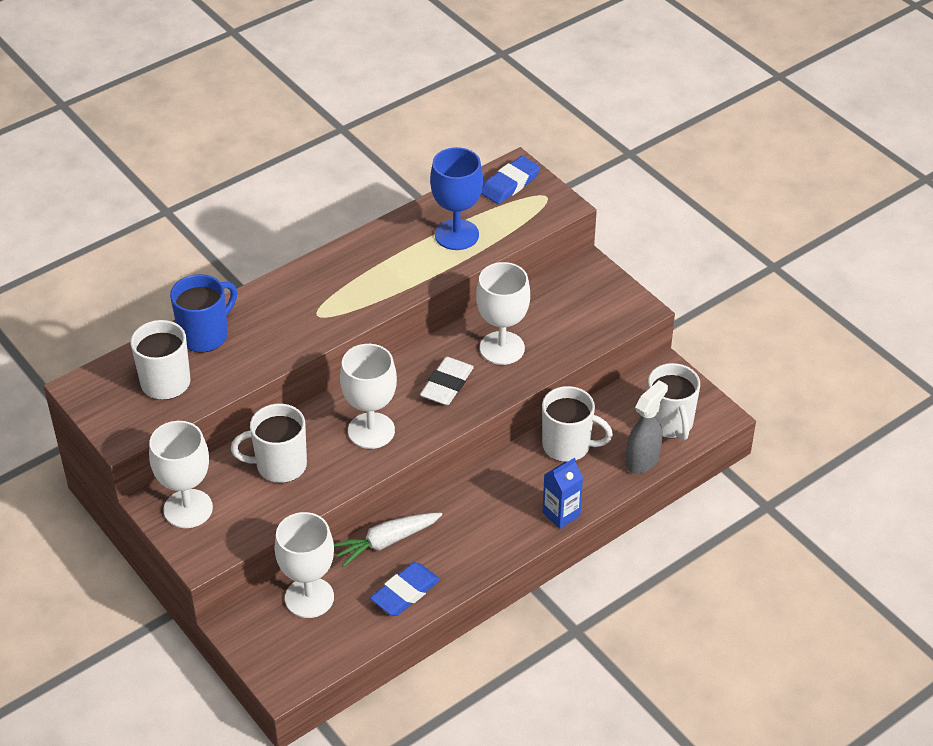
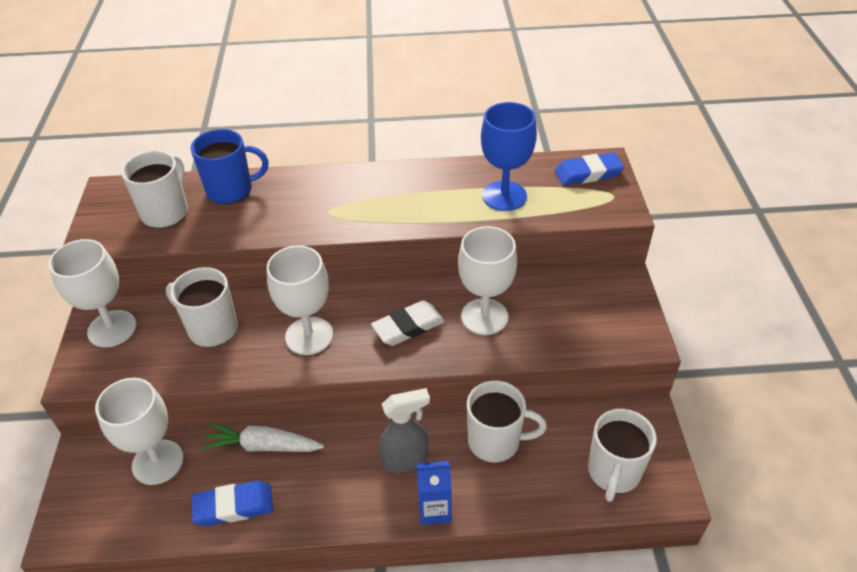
camera: 35 degrees right, 0 degrees up
white mug [542,386,613,462] -> white mug turned 45 degrees counterclockwise [467,380,547,462]
grey spray bottle [626,380,668,474] -> grey spray bottle moved to [379,388,430,473]

